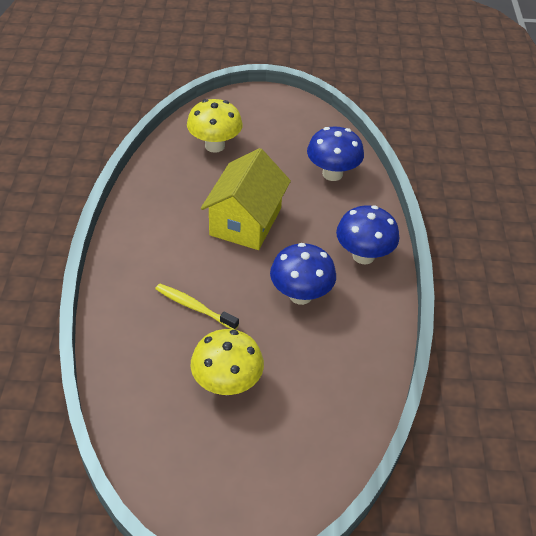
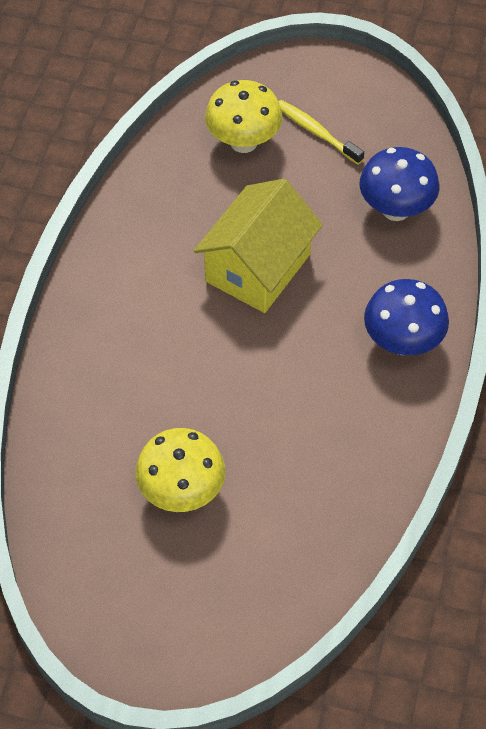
camera: 15 degrees right, 10 degrees up
yellow toothbrush [155,284,239,330] -> yellow toothbrush moved to [278,100,364,164]
blue mushroom [270,243,336,305] -> none

